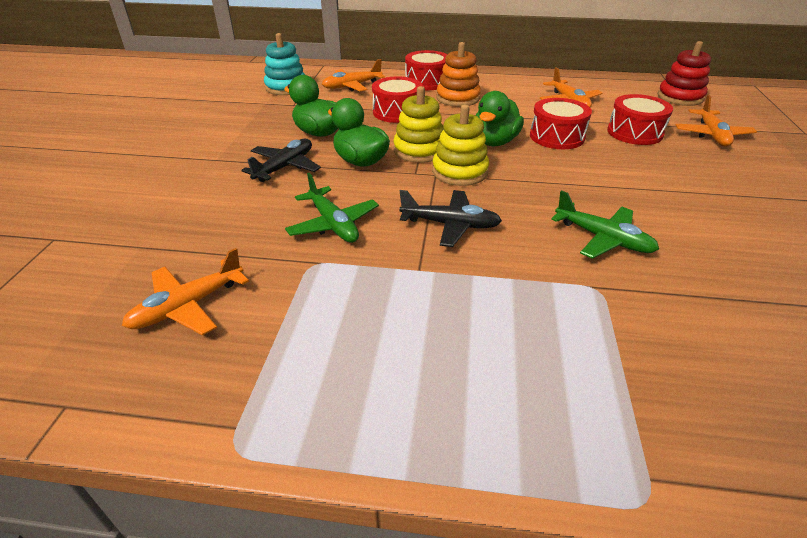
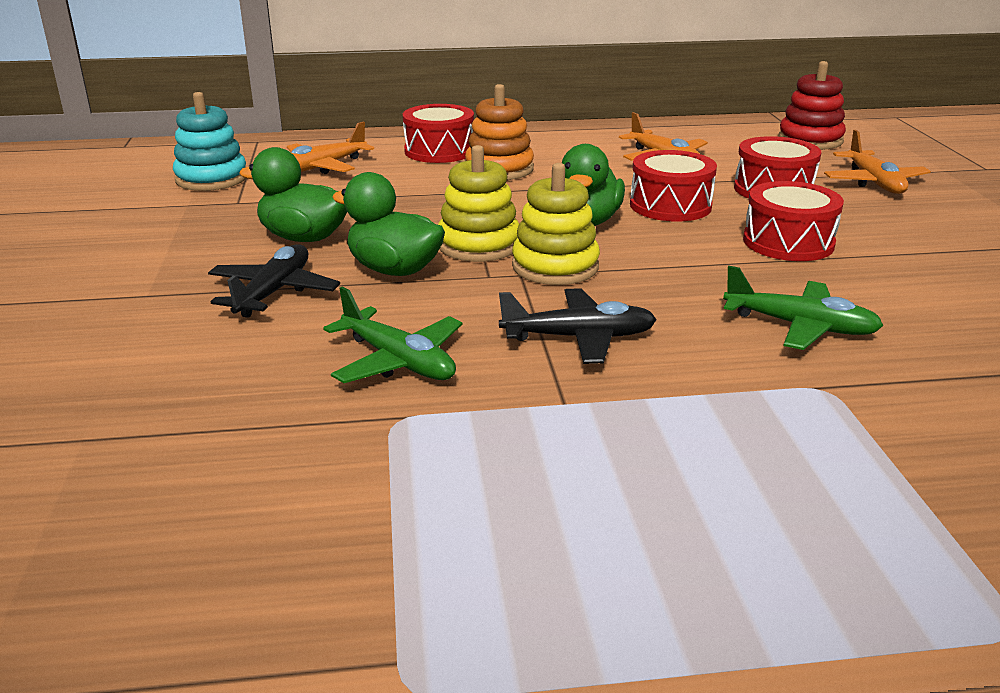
camera: 15 degrees left, 10 degrees down
orange plane [122,248,249,335] -> none
red drum [372,76,423,123] -> red drum moved to [743,181,844,261]

